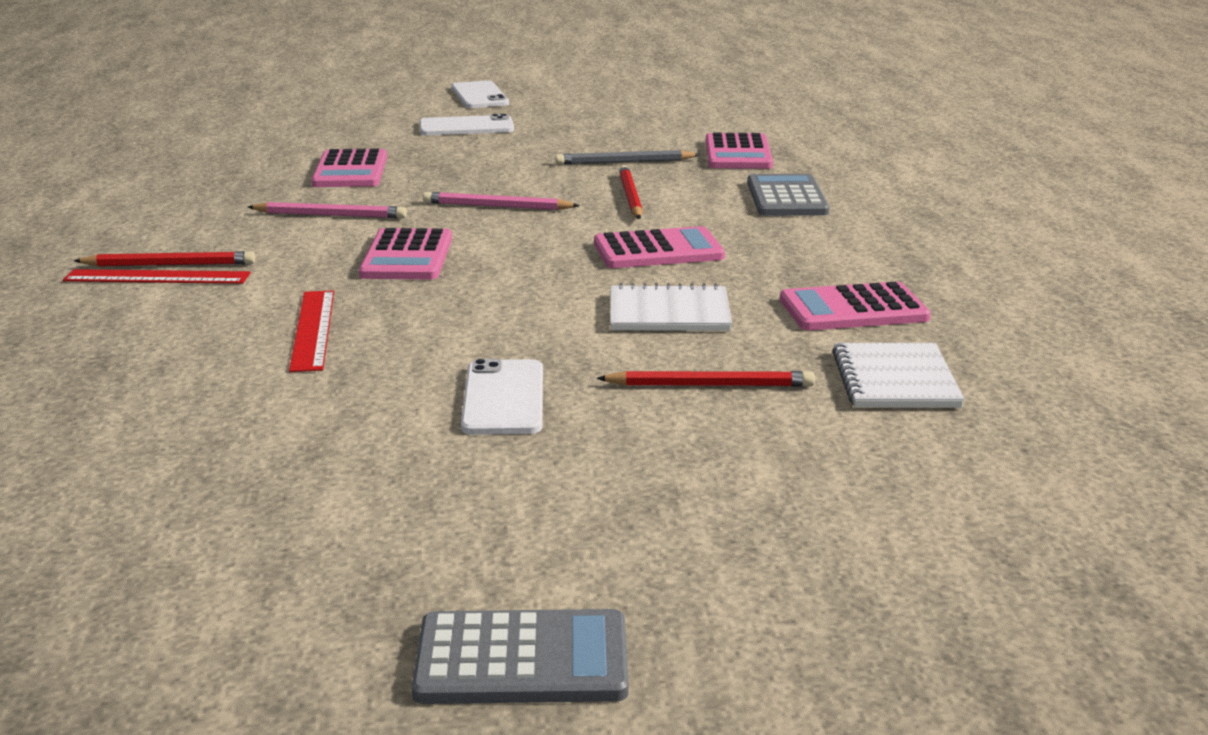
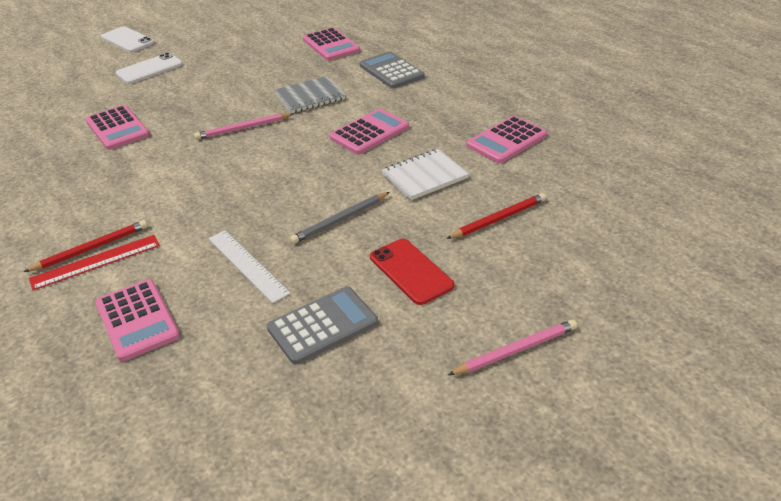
camera: 30 degrees left, 15 degrees up
pink pencil [248,202,407,218] -> pink pencil moved to [448,320,577,375]
red ruler [289,290,334,372] -> white ruler [208,230,291,303]
pink calculator [359,228,452,279] -> pink calculator moved to [95,279,180,362]
grey calculator [412,609,629,704] -> grey calculator moved to [267,287,378,365]
white phone [461,359,543,435] -> red phone [370,239,454,305]
grey pencil [555,150,700,164] -> grey pencil moved to [290,192,390,244]
red pencil [619,165,643,219] -> grey notebook [274,76,345,113]
white notebook [832,343,964,407] -> none

